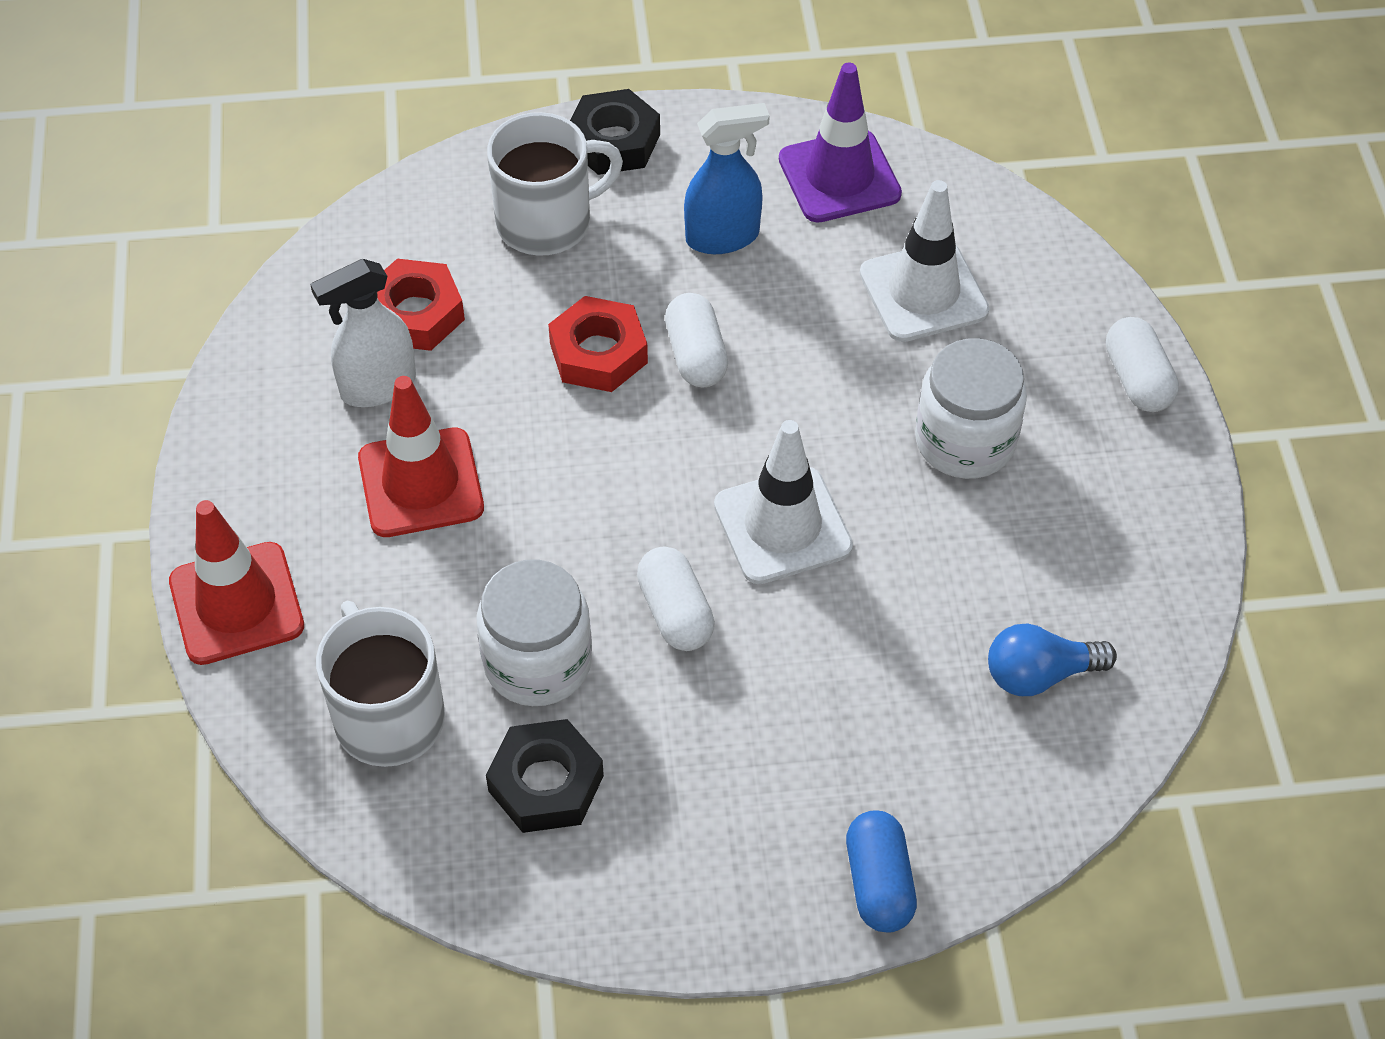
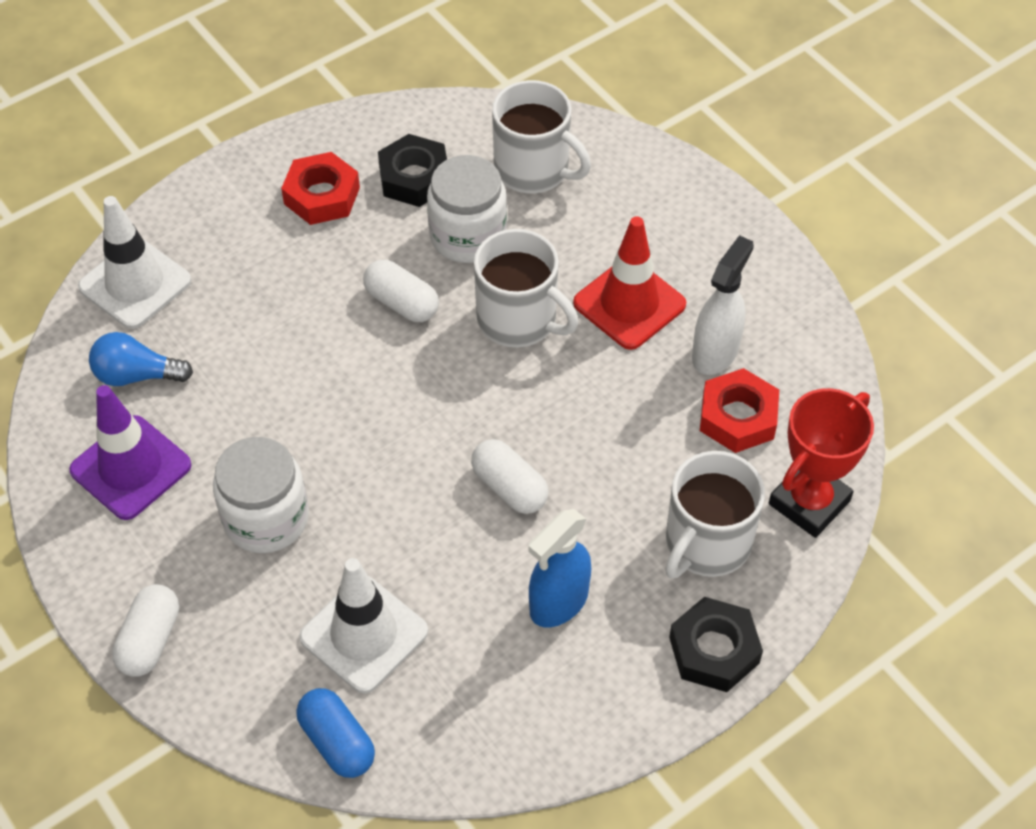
camera: 150 degrees right, 0 degrees up
red traffic cone [169,500,304,665] -> none
red nut [548,296,648,392] -> red nut moved to [281,152,360,225]
white traffic cone [714,420,853,584] -> white traffic cone moved to [78,196,192,329]
purple traffic cone [779,62,902,223] -> purple traffic cone moved to [69,385,191,520]
blue capsule [846,811,917,933] -> blue capsule moved to [296,688,375,778]
blue light bulb [988,624,1117,696] -> blue light bulb turned 135 degrees counterclockwise [89,332,193,386]
white capsule [1106,317,1179,412] -> white capsule turned 60 degrees clockwise [112,584,179,677]
none -> white mug [474,229,578,347]
none -> red trophy [769,388,874,538]

